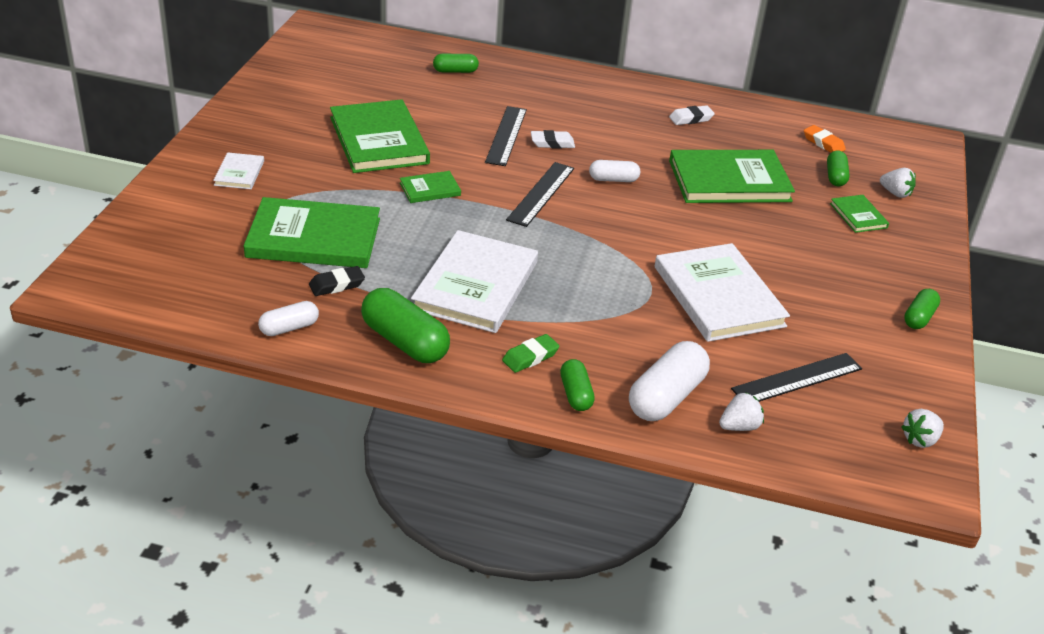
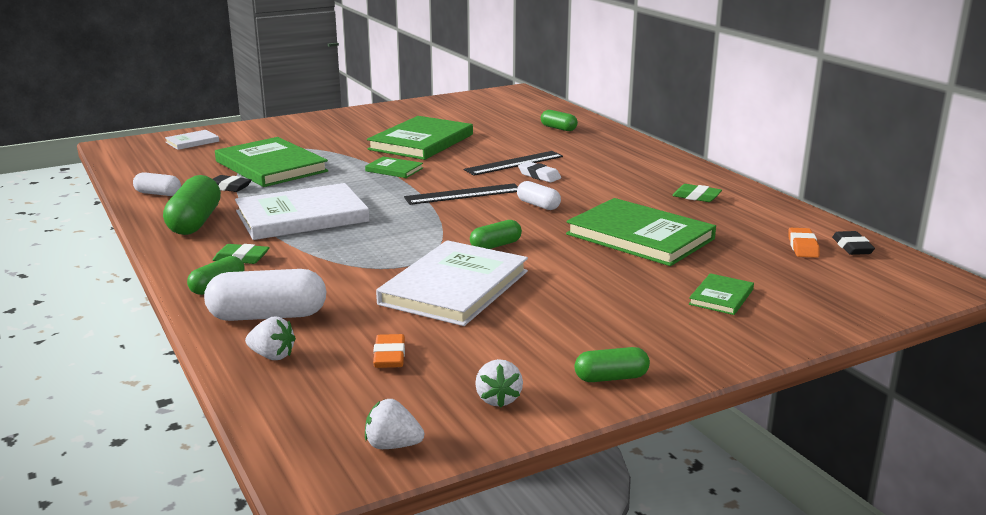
camera: 50 degrees right, 15 degrees down
white book [213,152,264,189] -> white book moved to [165,130,219,150]
white eraser [669,105,715,125] -> green eraser [672,184,722,202]
black ruler [731,353,862,402] -> orange eraser [373,334,405,368]
green capsule [827,151,850,186] -> green capsule moved to [470,220,522,249]
white strawberry [880,168,916,198] -> white strawberry moved to [475,359,523,408]
none -> black eraser [832,231,875,255]

